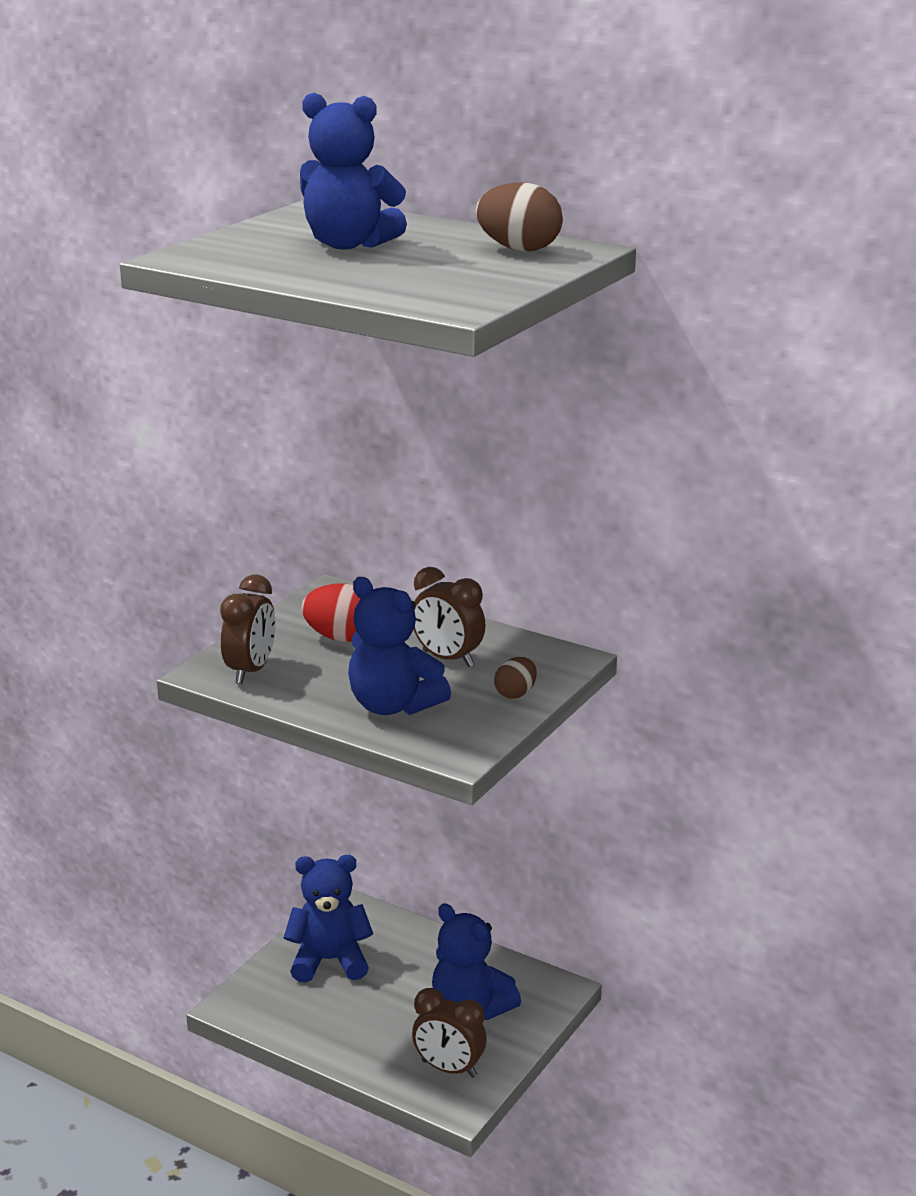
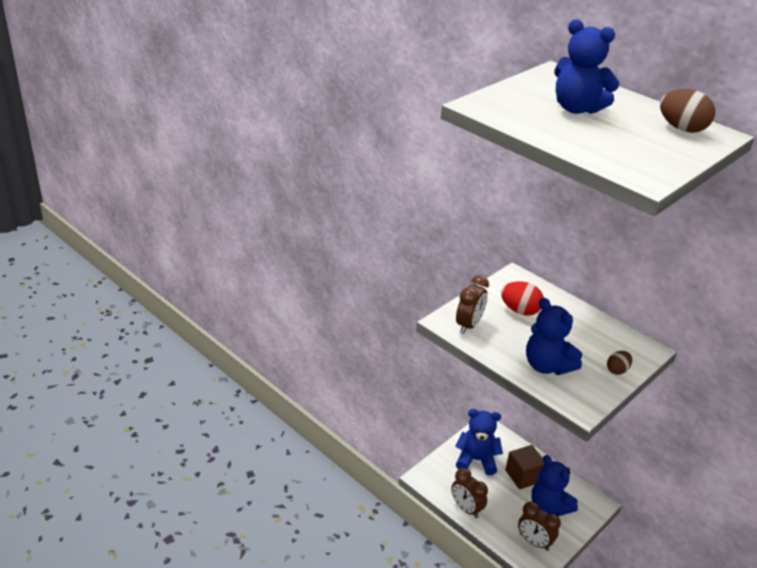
camera: 10 degrees right, 10 degrees up
brown clock [414,567,486,667] -> brown clock moved to [451,468,488,518]
none -> brown cube [505,445,545,489]

